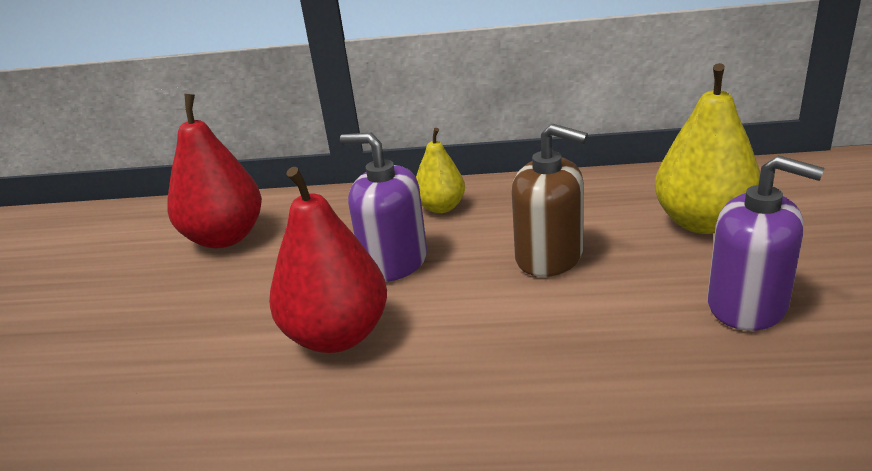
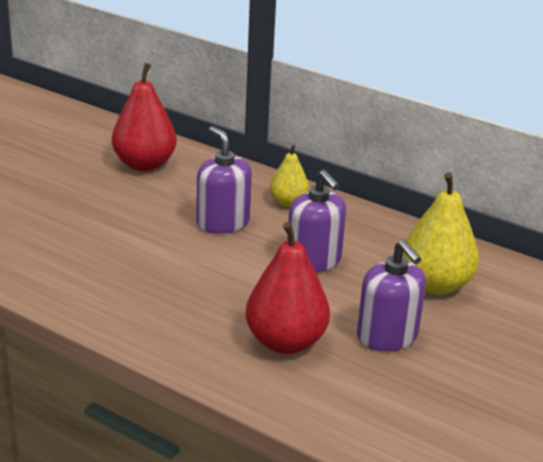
camera: 25 degrees right, 0 degrees up
red pear [269,167,387,353] -> red pear moved to [245,222,330,354]
brown soap dispenser [511,124,588,277] -> purple soap dispenser [287,170,346,272]

